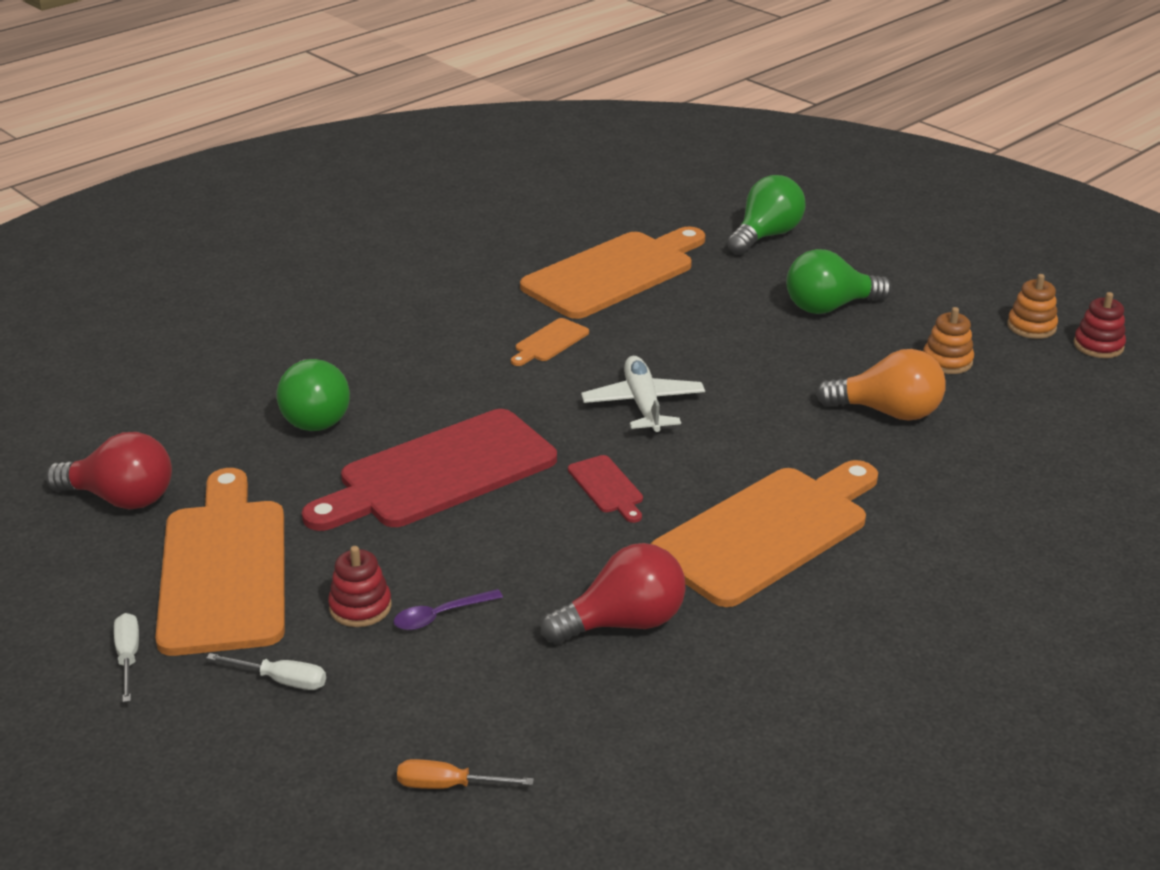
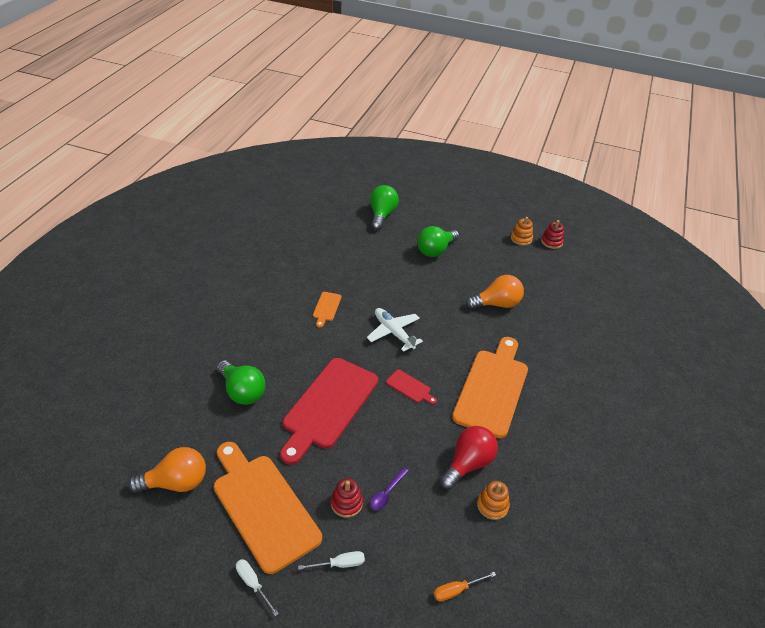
camera: 30 degrees left, 10 degrees up
red light bulb [46,432,172,509] -> orange light bulb [128,447,206,493]
orange cutting board [520,226,705,319] -> none
orange stacking toy [923,307,974,374] -> orange stacking toy moved to [477,481,510,520]

